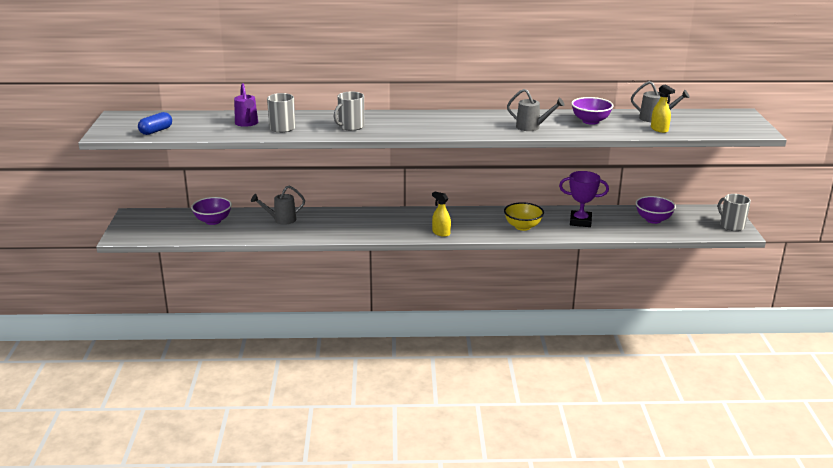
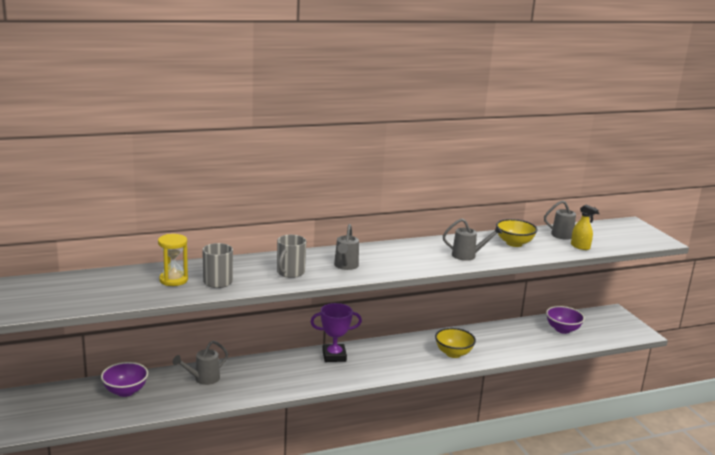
camera: 20 degrees left, 5 degrees down
blue capsule [138,112,172,135] -> none
purple watering can [234,83,258,127] -> yellow hourglass [158,234,188,286]
yellow spray bottle [432,192,451,237] -> none
purple trophy [559,171,609,227] -> purple trophy moved to [310,303,362,362]
purple bowl [571,97,614,125] -> yellow bowl [496,219,538,247]
grey mug [718,194,751,231] -> none
none -> grey watering can [334,224,359,270]

